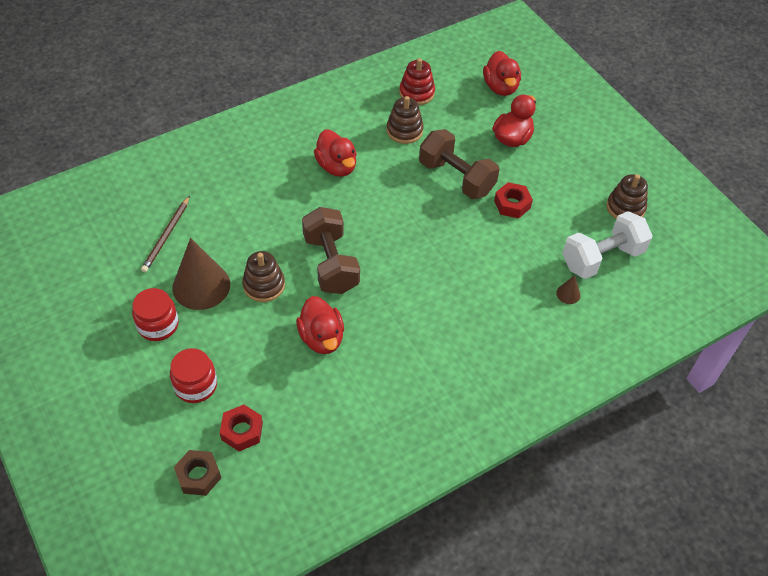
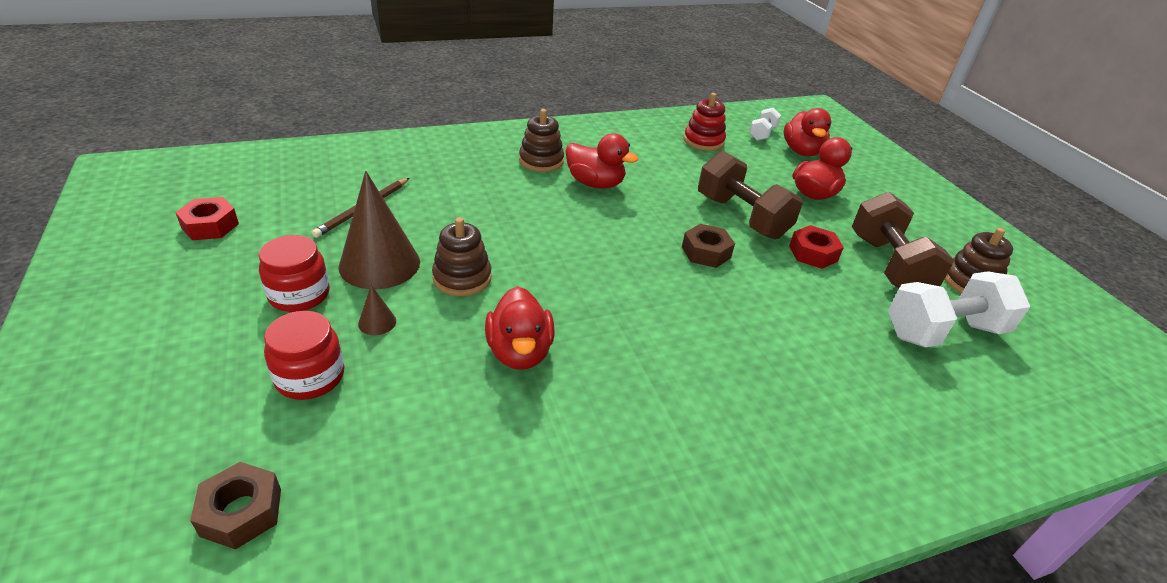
camera: 10 degrees right, 15 degrees down
red nut [220,404,263,451] -> red nut moved to [175,197,239,240]
brown dumbbell [302,207,360,294] -> brown dumbbell moved to [852,192,954,288]
red duck [314,129,357,177] -> red duck turned 45 degrees counterclockwise [566,133,638,189]
brown stacking toy [386,96,424,144] -> brown stacking toy moved to [519,109,564,172]
brown cone [556,275,580,304] -> brown cone moved to [358,285,396,335]
none -> brown nut [682,224,735,268]
none -> white dumbbell [749,107,781,141]

